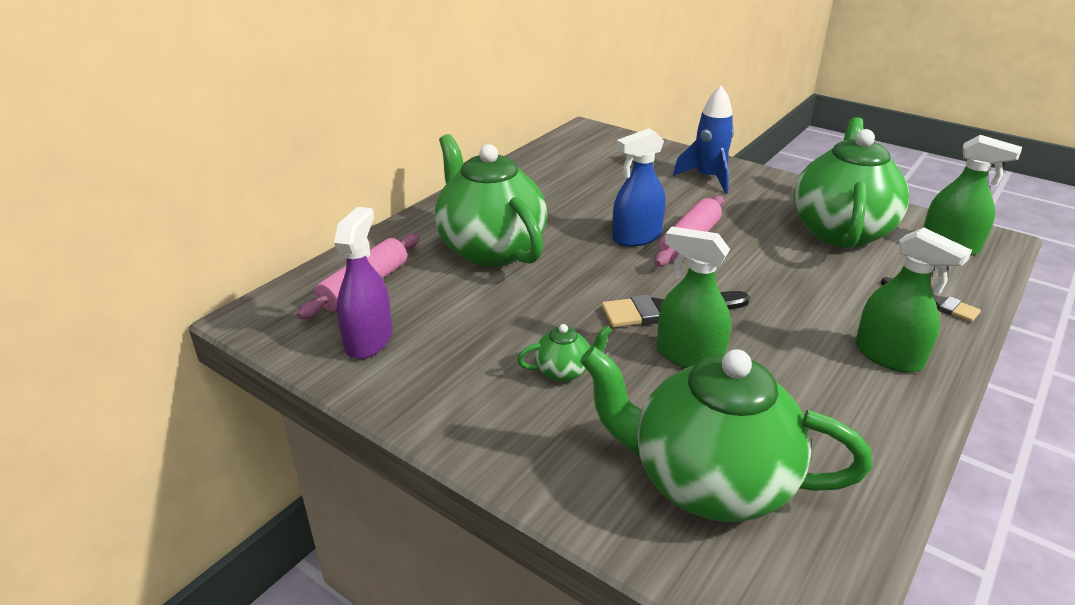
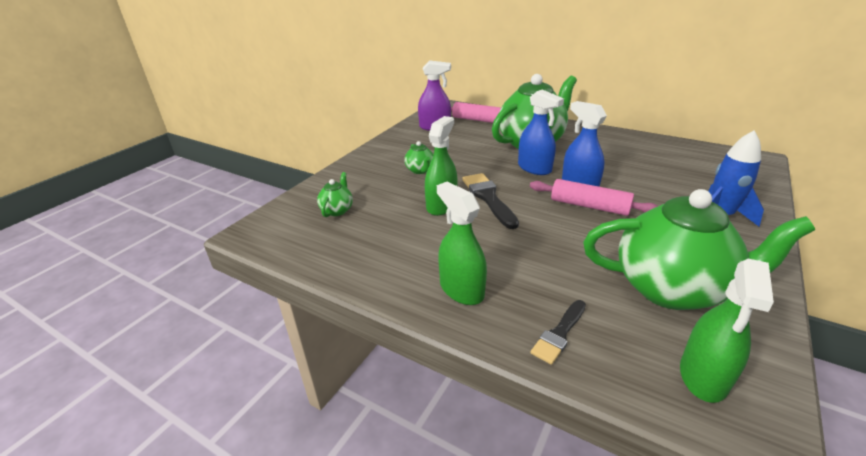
camera: 85 degrees right, 0 degrees up
green teapot [580,346,872,522] -> green teapot [317,172,353,217], size x0.41
green spray bottle [855,227,972,373] -> green spray bottle turned 105 degrees clockwise [437,182,487,305]
none -> blue spray bottle [518,90,564,175]

